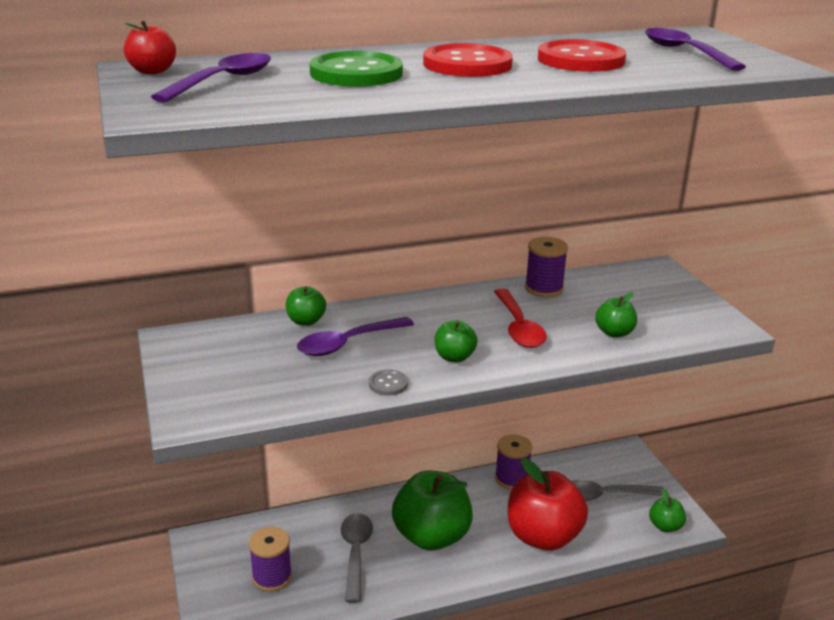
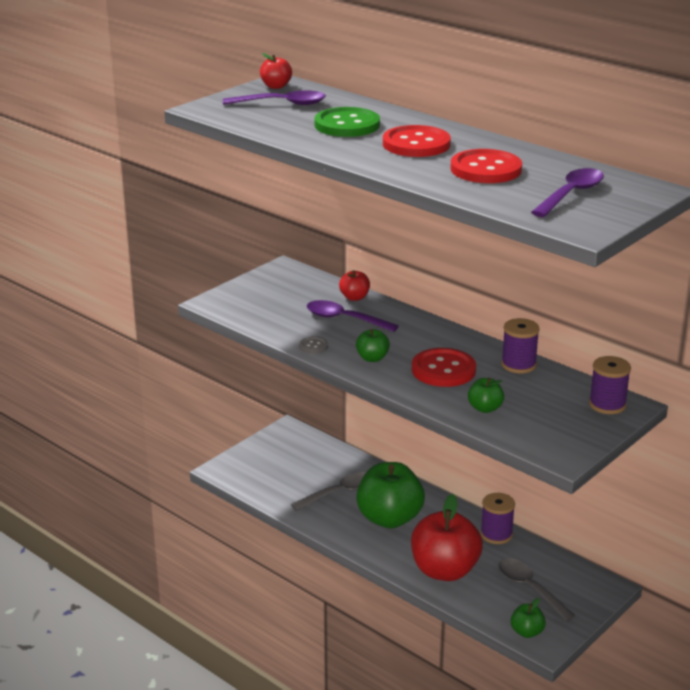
camera: 60 degrees right, 0 degrees up
purple spool [249,527,292,592] -> purple spool moved to [589,356,631,414]
green apple [286,286,326,326] -> red apple [339,270,370,301]
red spoon [494,289,547,348] -> red button [412,348,476,387]

